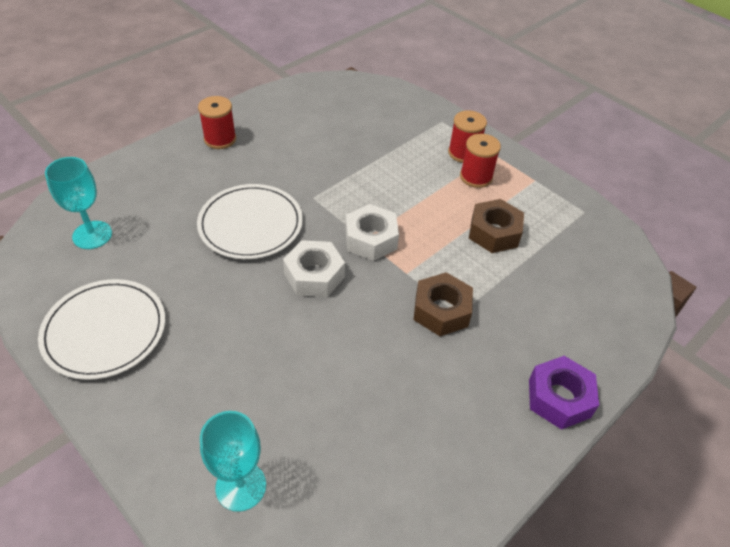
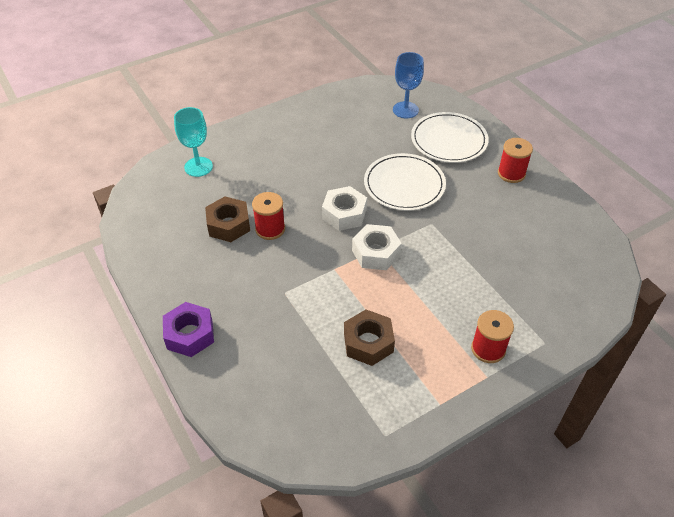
camera: 105 degrees right, 0 degrees up
white plate [38,279,165,380] -> white plate moved to [411,112,489,163]
turquoise goblet [45,157,112,249] -> blue goblet [393,52,424,118]
brown nut [414,272,473,336] -> brown nut moved to [205,196,250,242]
red spool [460,134,501,188] -> red spool moved to [252,192,285,240]

